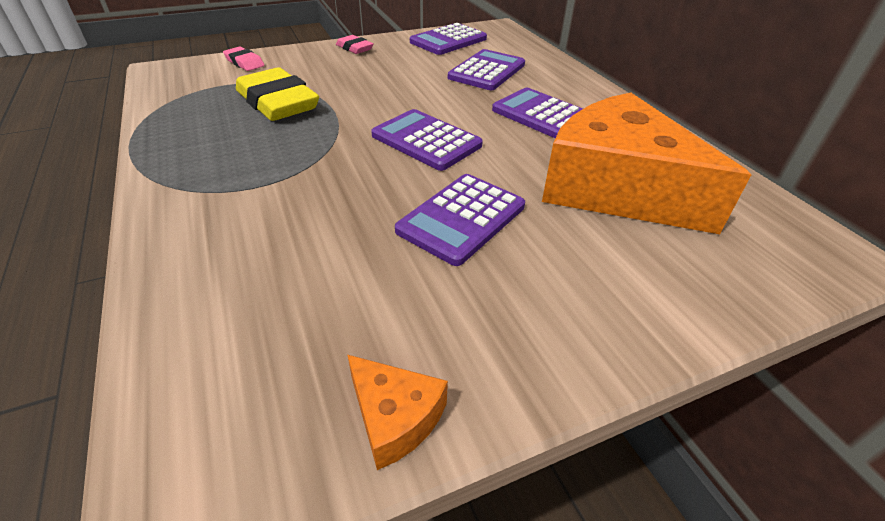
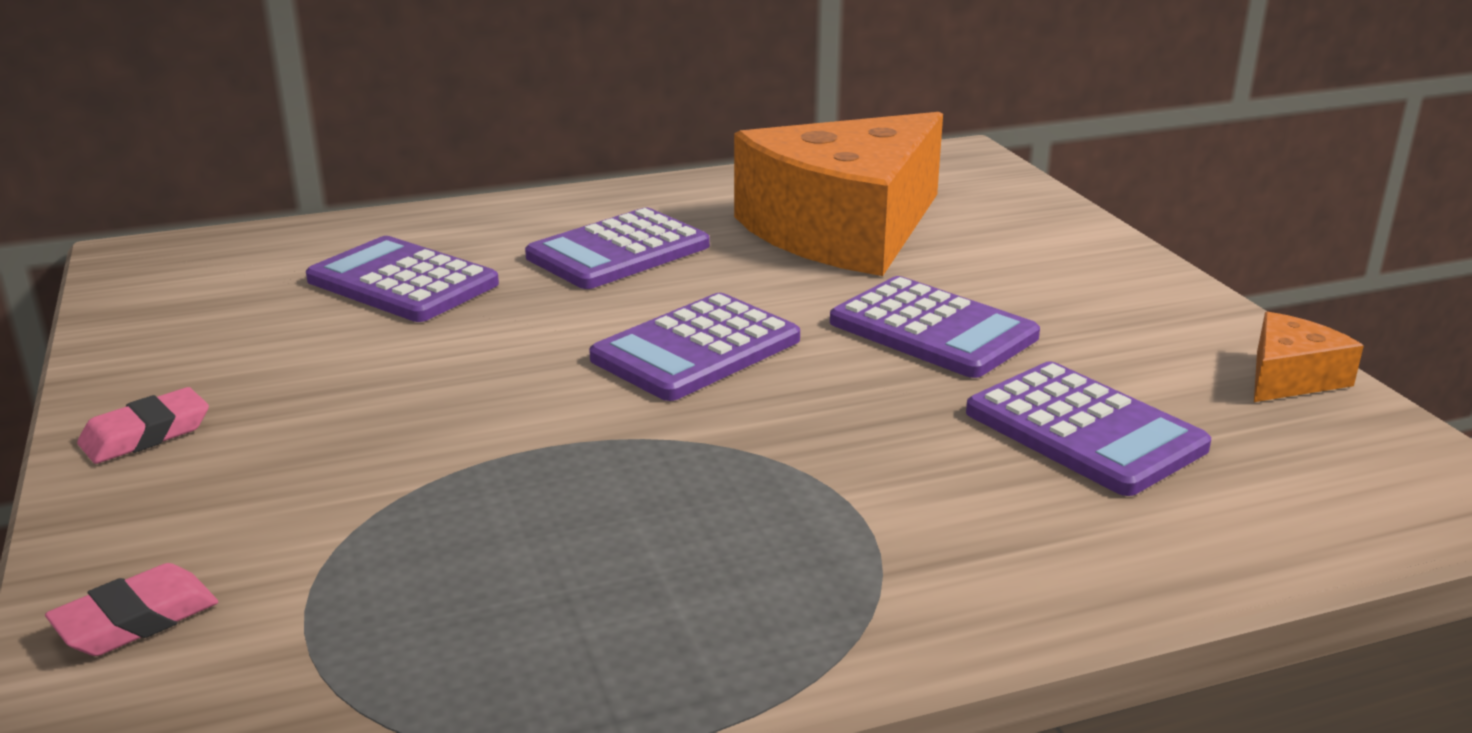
camera: 85 degrees left, 15 degrees down
yellow eraser [236,67,319,121] -> none
purple calculator [410,23,487,55] -> purple calculator moved to [966,361,1211,496]

